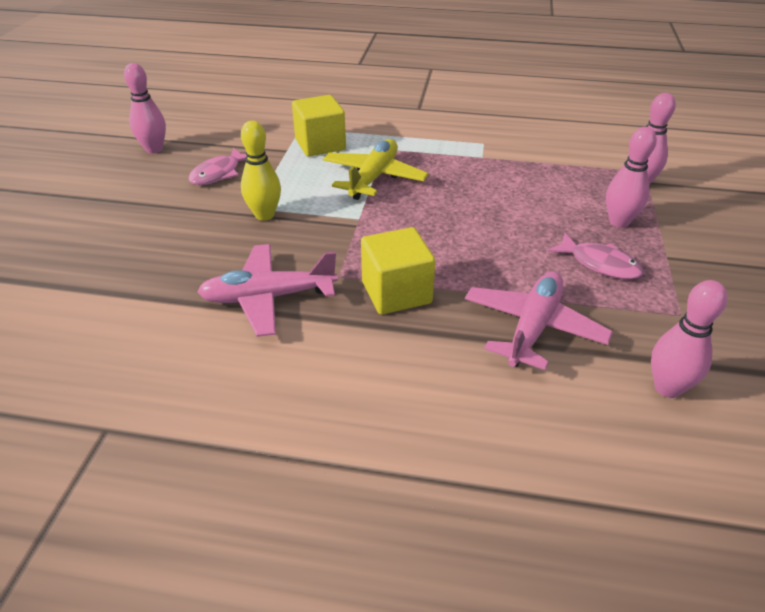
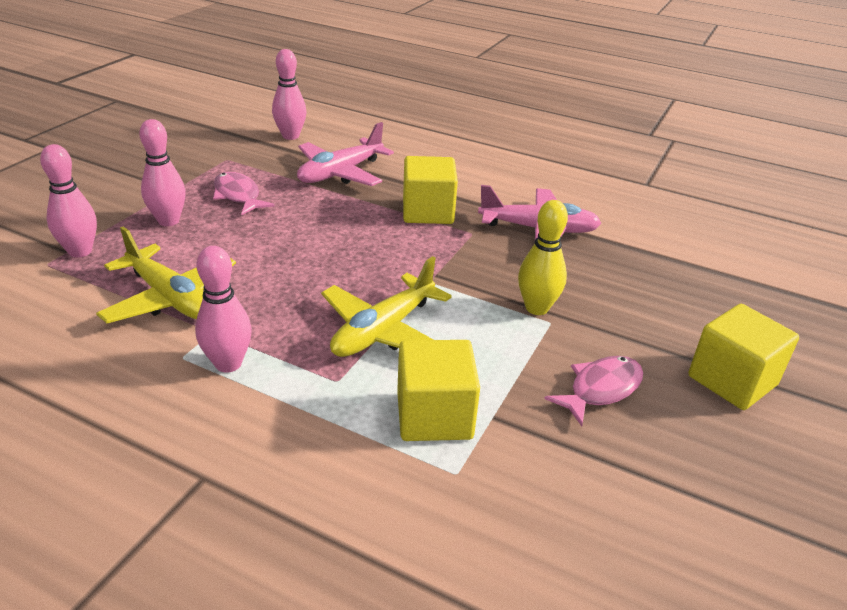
camera: 165 degrees left, 5 degrees down
pink bowling pin [124,63,166,153] -> pink bowling pin moved to [195,246,252,373]
none -> yellow plane [96,226,236,323]
none -> yellow cube [688,304,799,410]

